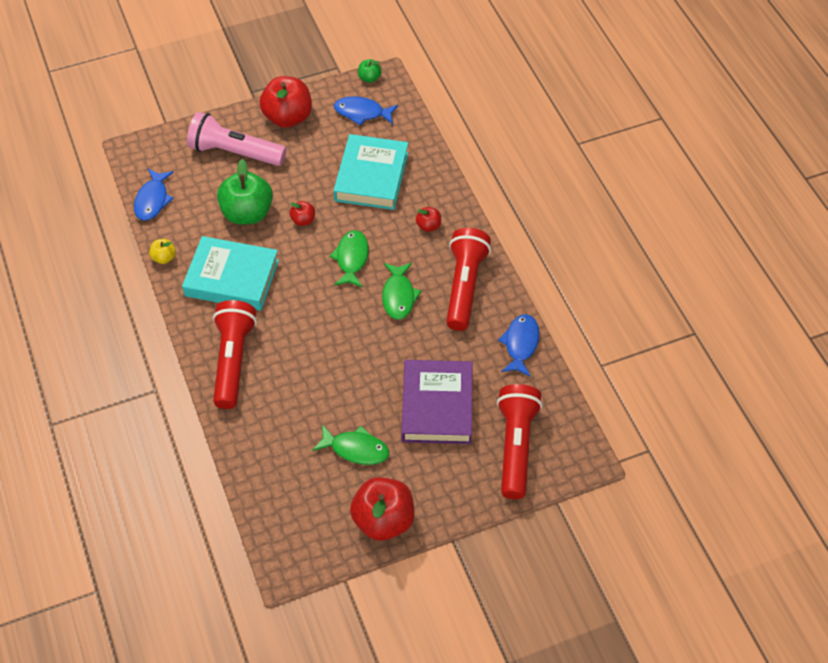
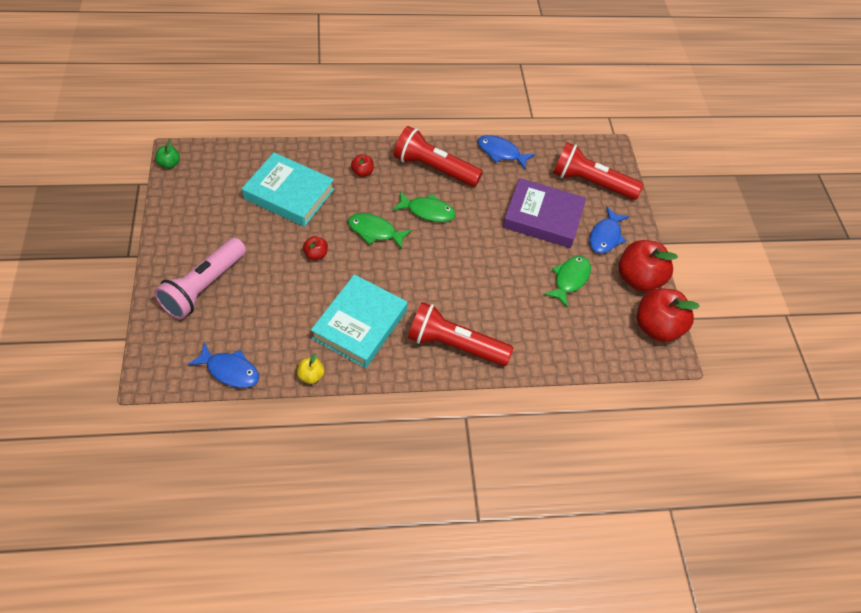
camera: 80 degrees left, 0 degrees up
green apple [217,159,273,224] -> none
red apple [259,76,312,128] -> red apple moved to [637,288,700,342]
blue fish [334,96,398,125] -> blue fish moved to [589,207,629,254]

